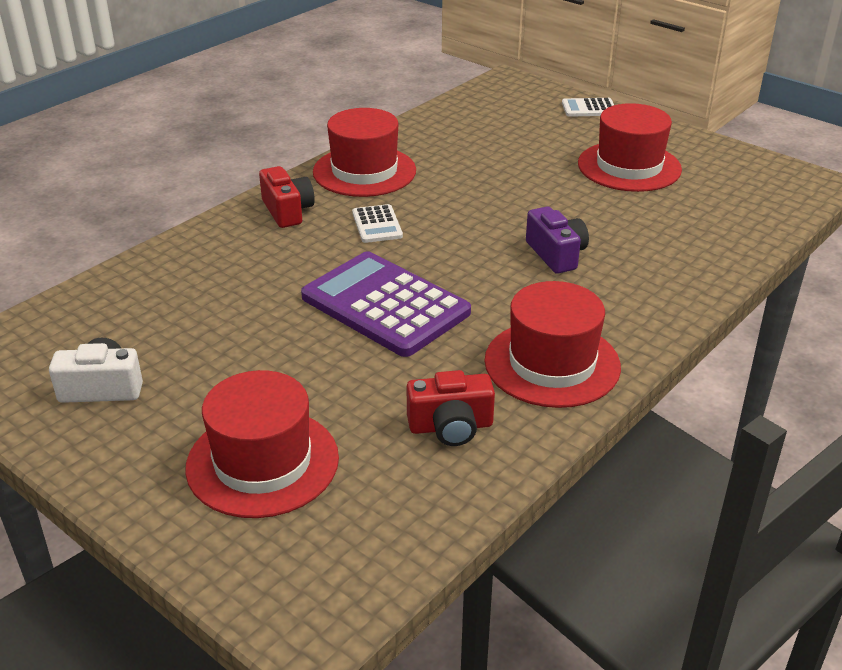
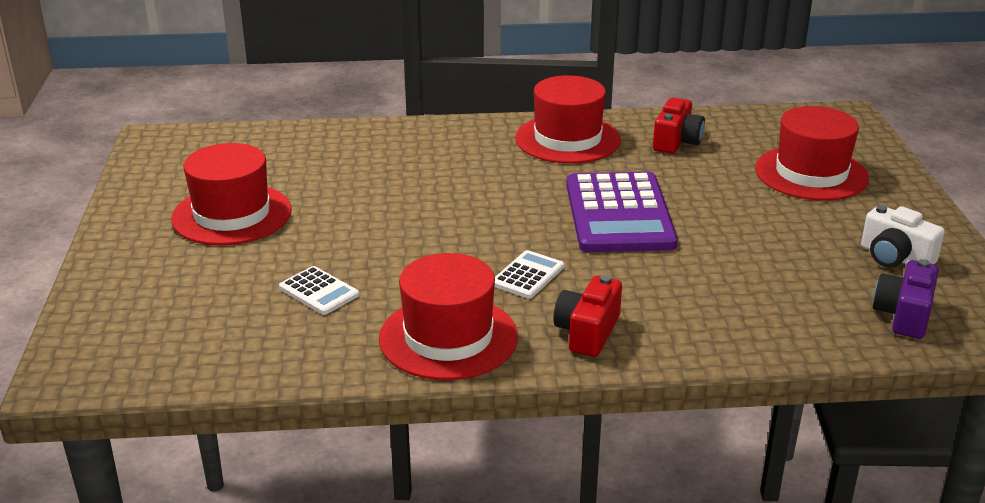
camera: 135 degrees left, 5 degrees down
red camera [407,370,495,446] -> red camera turned 75 degrees clockwise [653,97,705,154]
purple camera [526,206,589,274] -> purple camera moved to [873,259,939,339]
white calculator [562,98,614,117] -> white calculator moved to [279,266,359,315]

